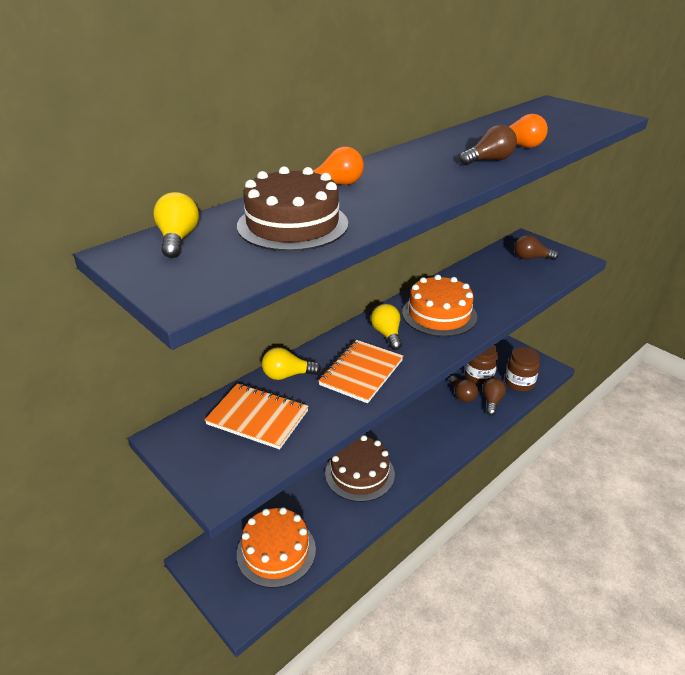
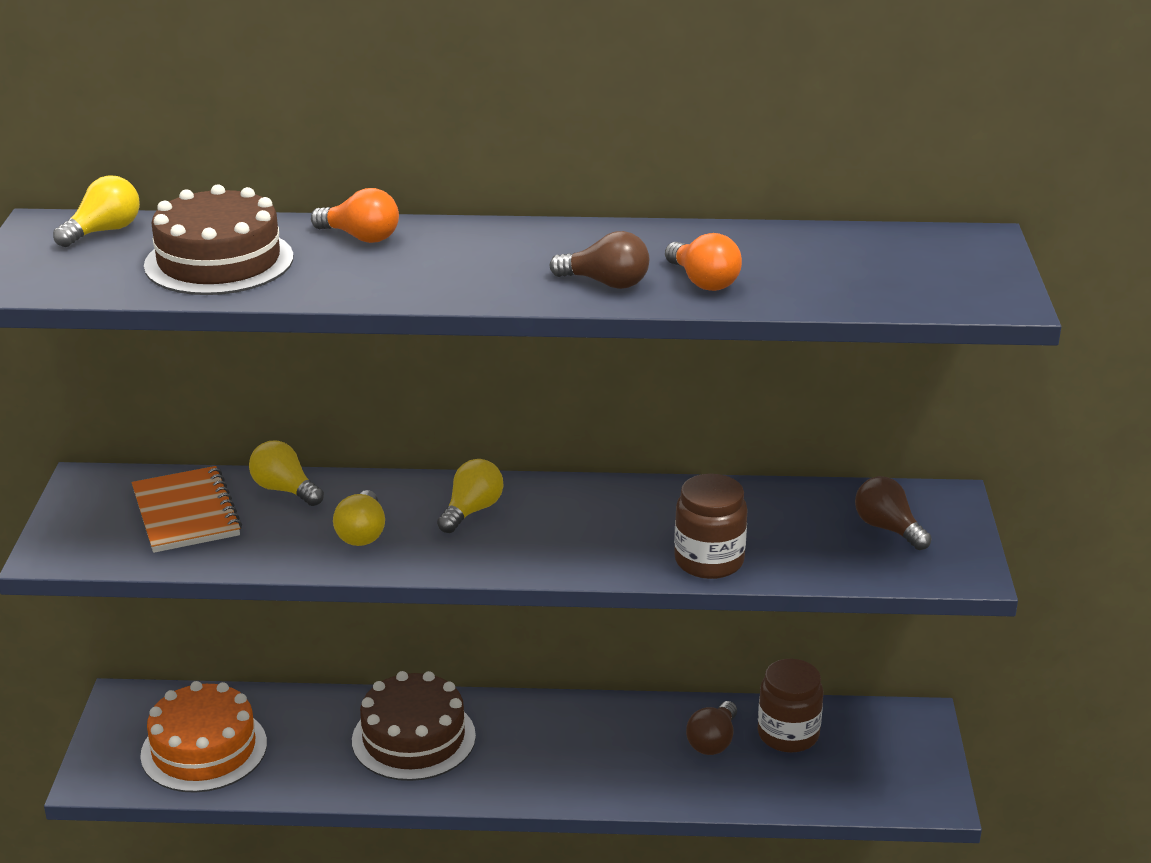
camera: 45 degrees right, 5 degrees down
orange notebook [318,340,403,403] -> yellow light bulb [333,490,385,546]
orange cake [402,275,477,337] -> none
brown light bulb [482,378,506,416] -> none
brown jar [505,347,540,392] -> brown jar moved to [674,474,748,579]

